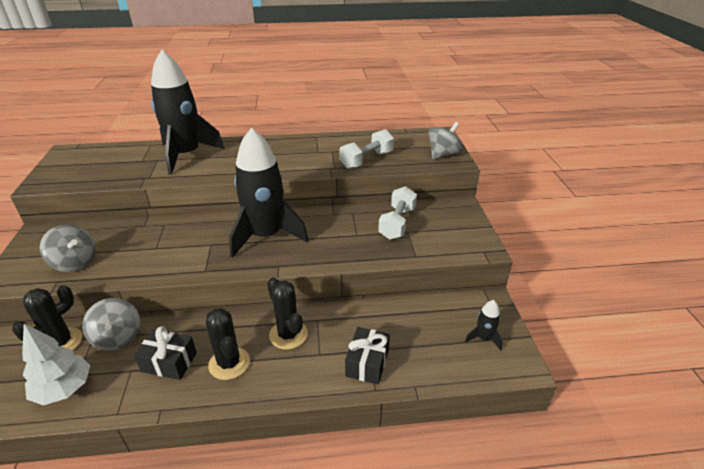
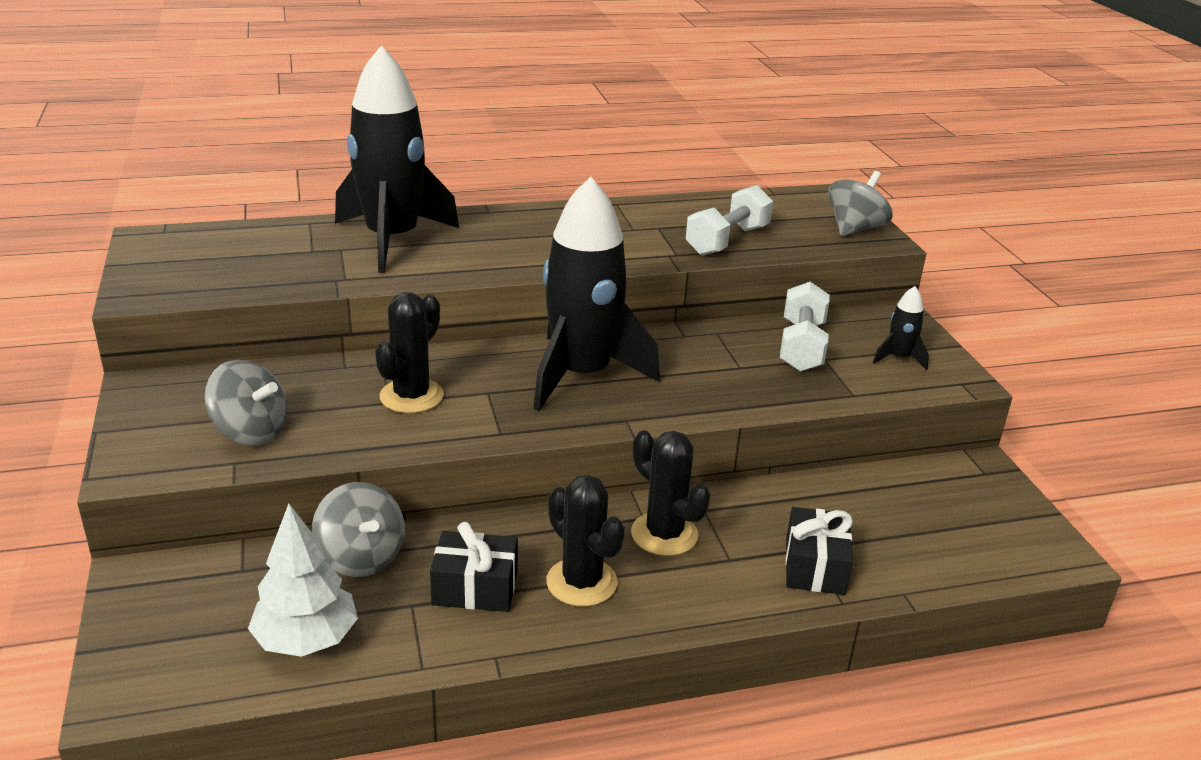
camera: 10 degrees left, 5 degrees down
black cactus [12,285,82,350] -> black cactus moved to [375,292,444,413]
black rocket [465,300,503,351] -> black rocket moved to [873,286,929,370]

